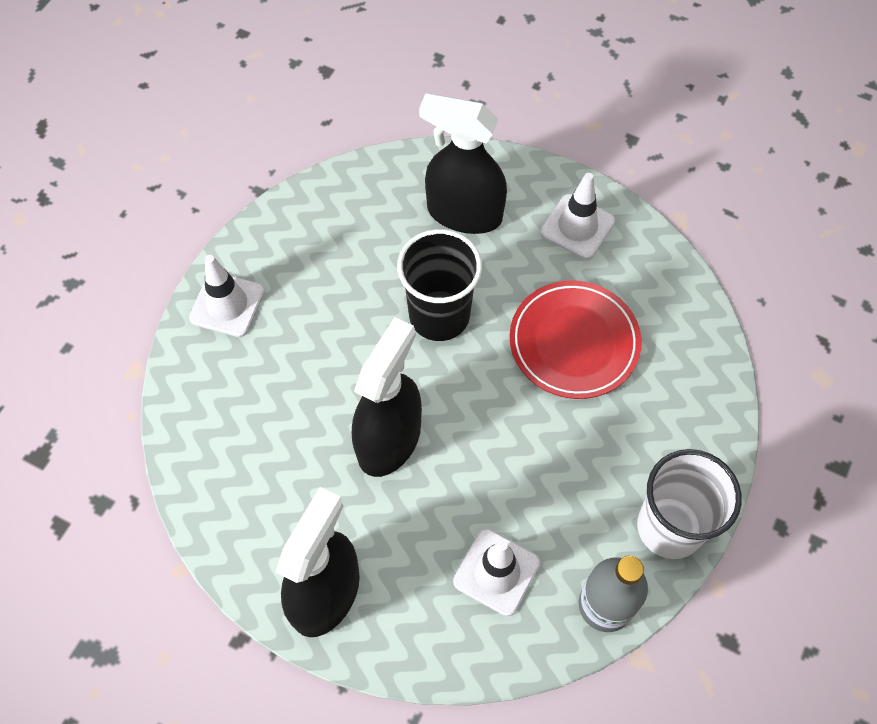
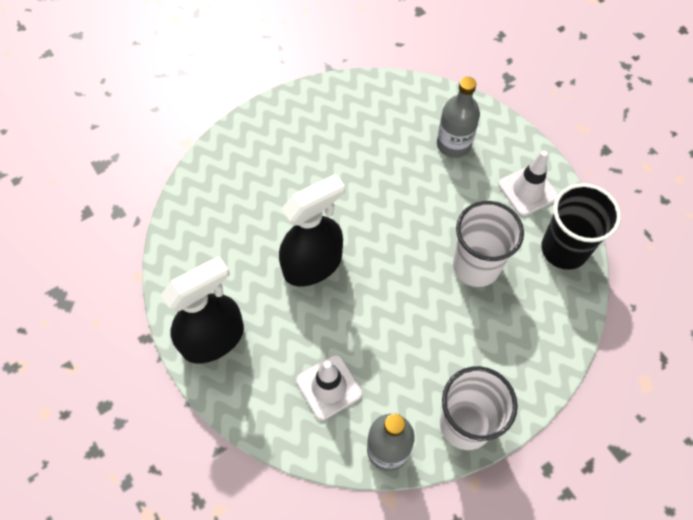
camera: 30 degrees right, 0 degrees up
white traffic cone [189,255,265,337] -> none
black cup [397,229,482,341] -> black cup moved to [541,183,621,270]
black spray bottle [419,93,507,234] -> grey bottle [437,77,480,158]
red plate [509,280,642,399] -> white cup [453,201,524,287]

